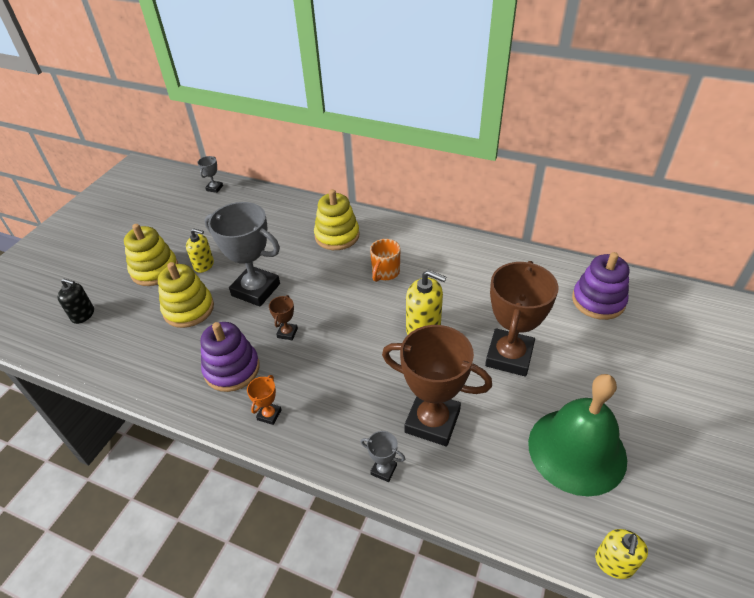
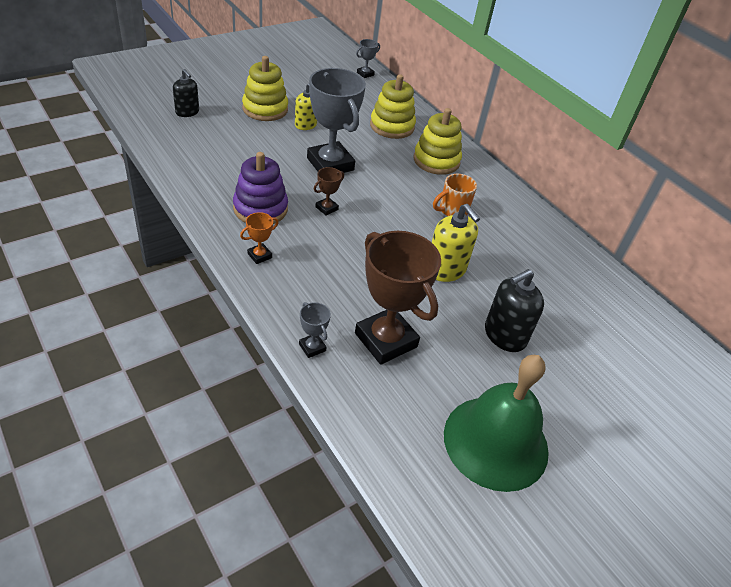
camera: 25 degrees right, 0 degrees up
yellow stacking toy [158,262,214,328] -> yellow stacking toy moved to [370,74,416,139]
brown trophy [485,261,558,377] -> black soap dispenser [485,269,544,352]
purple stacking toy [572,252,629,320] -> none
yellow soap dispenser [595,529,648,579] -> none

